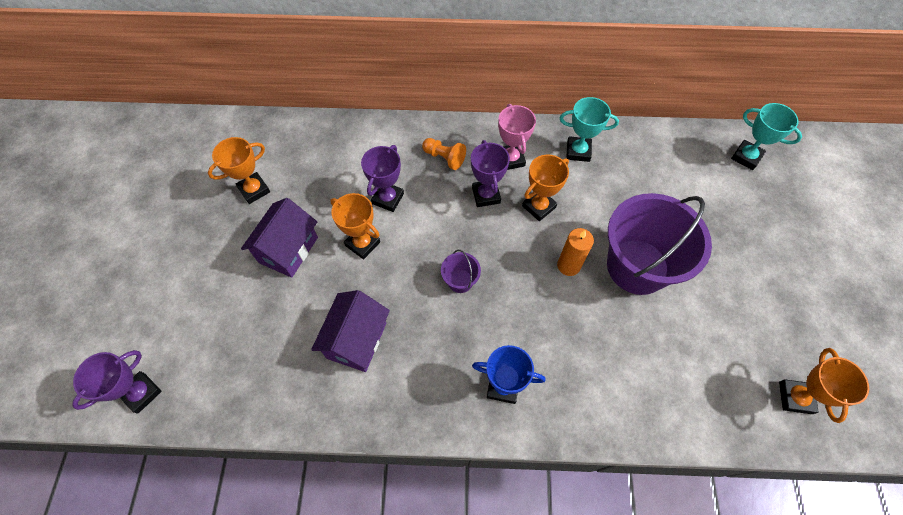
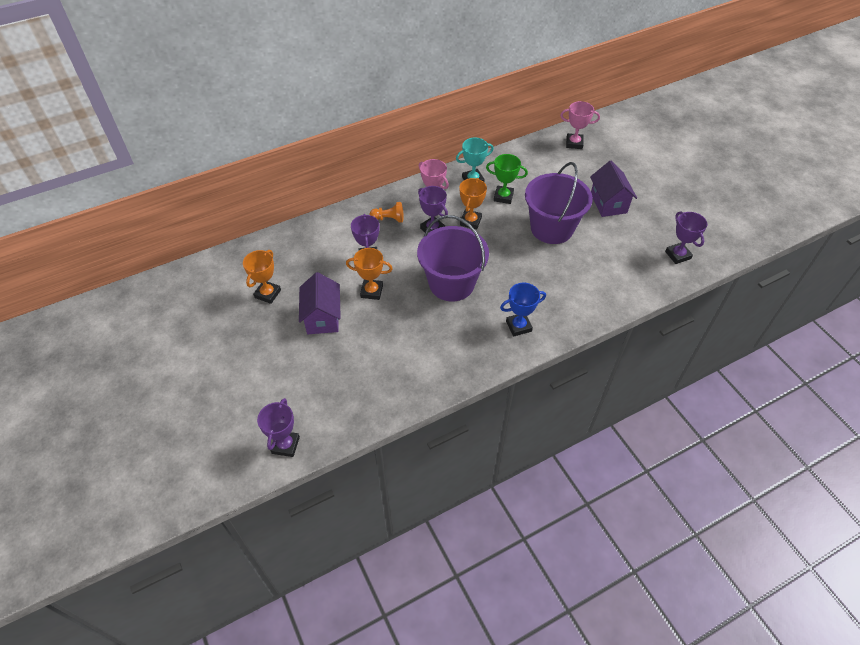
camera: 30 degrees left, 10 degrees down
purple house [311,290,390,372] -> purple house moved to [590,161,637,217]
purple bucket [441,250,481,293] -> purple bucket [417,215,489,301], size x2.41
orange candle [557,228,594,276] -> none
turquoise trophy [731,103,802,170] -> pink trophy [560,101,600,149]
orange trophy [779,348,869,423] -> purple trophy [665,212,707,264]
none -> green trophy [486,154,528,204]

